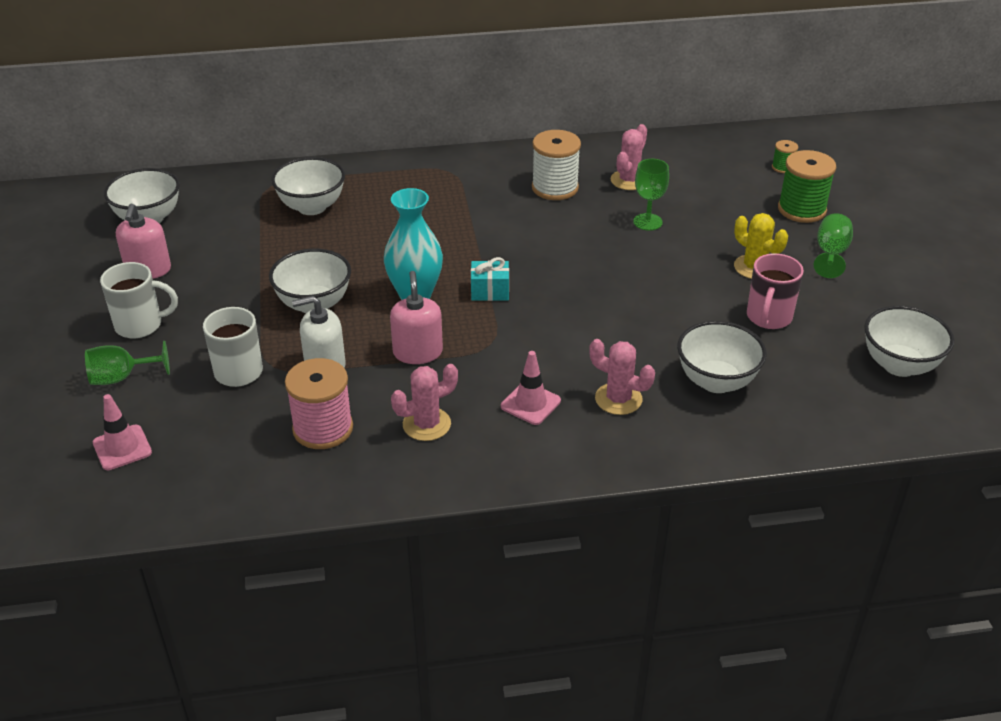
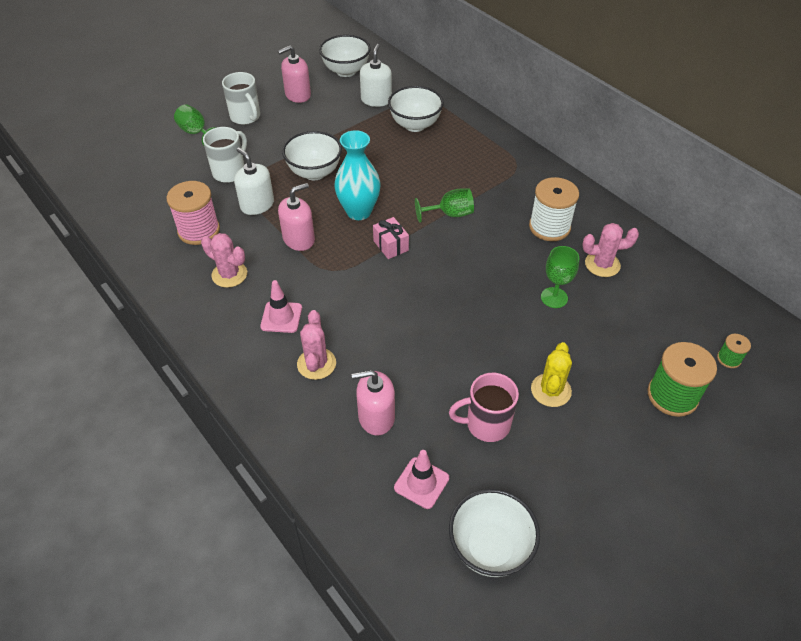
camera: 60 degrees right, 10 degrees up
pink traffic cone [93,394,152,470] -> pink traffic cone moved to [394,450,449,509]
turquoise gift [471,257,509,301] -> pink gift [373,217,409,259]
white bowl [677,321,767,393] -> pink soap dispenser [352,370,395,435]
green goblet [814,213,853,278] -> green goblet moved to [415,188,474,223]
none -> white soap dispenser [360,44,392,107]

